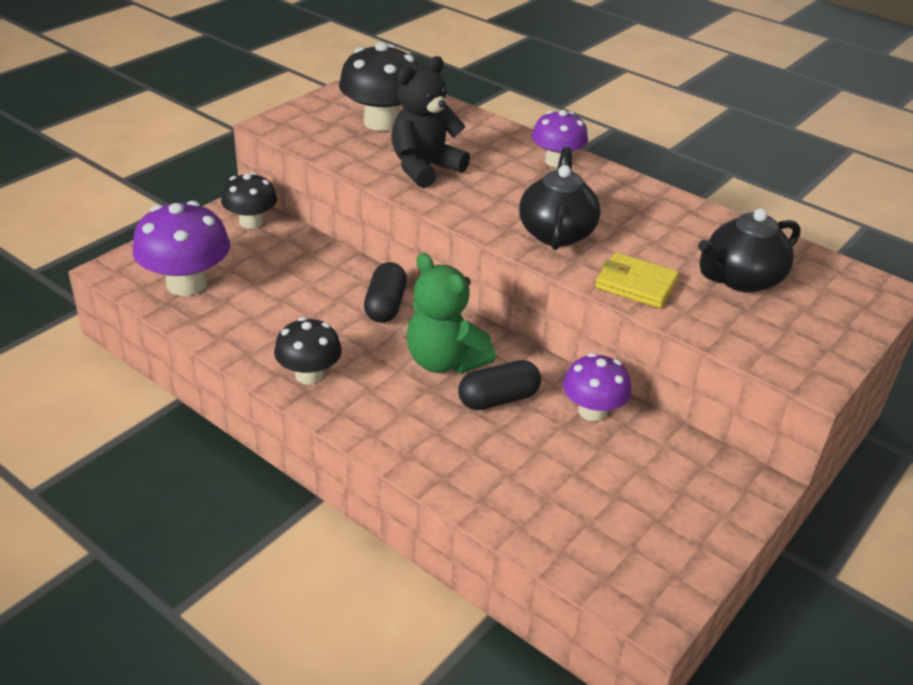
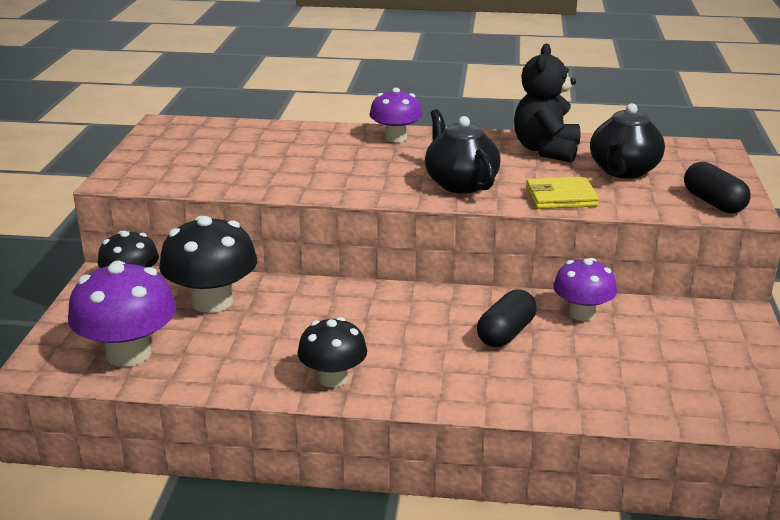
camera: 30 degrees left, 10 degrees down
black mushroom [339,42,419,131] -> black mushroom moved to [159,216,257,313]
black capsule [364,262,407,323] -> black capsule moved to [684,162,751,213]
black teddy bear [391,56,470,188] -> black teddy bear moved to [514,44,581,163]
green teddy bear [407,253,495,374] -> none

